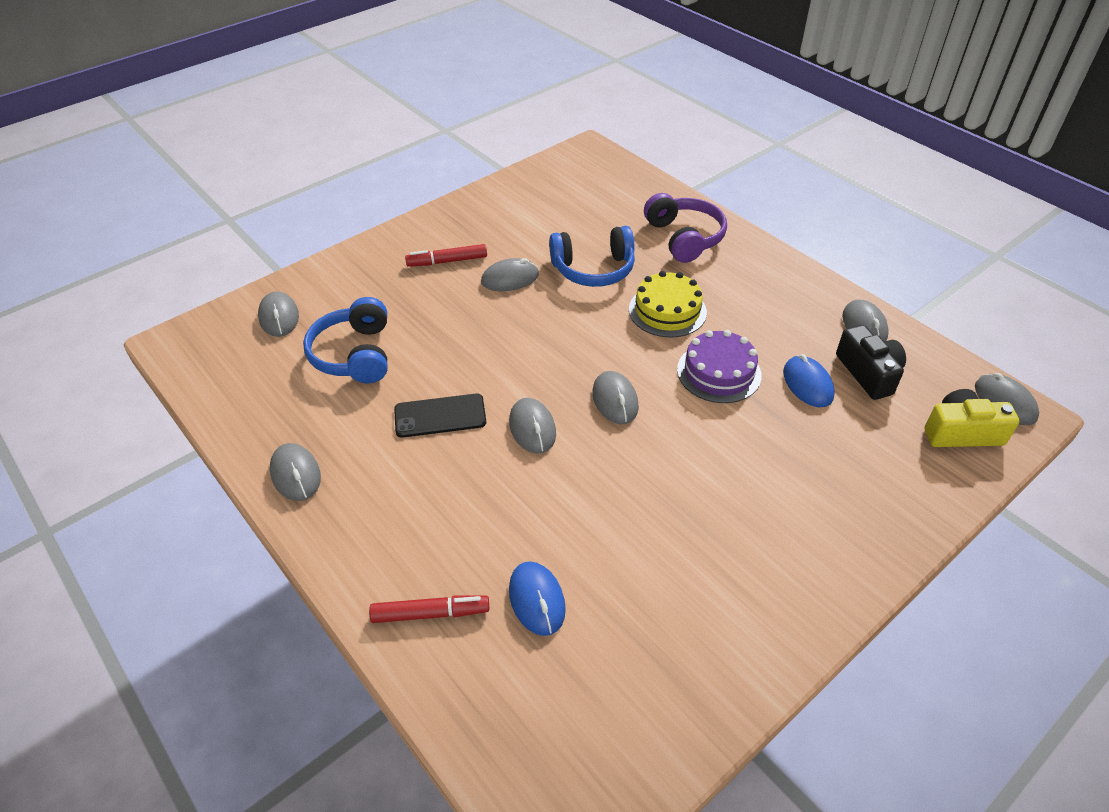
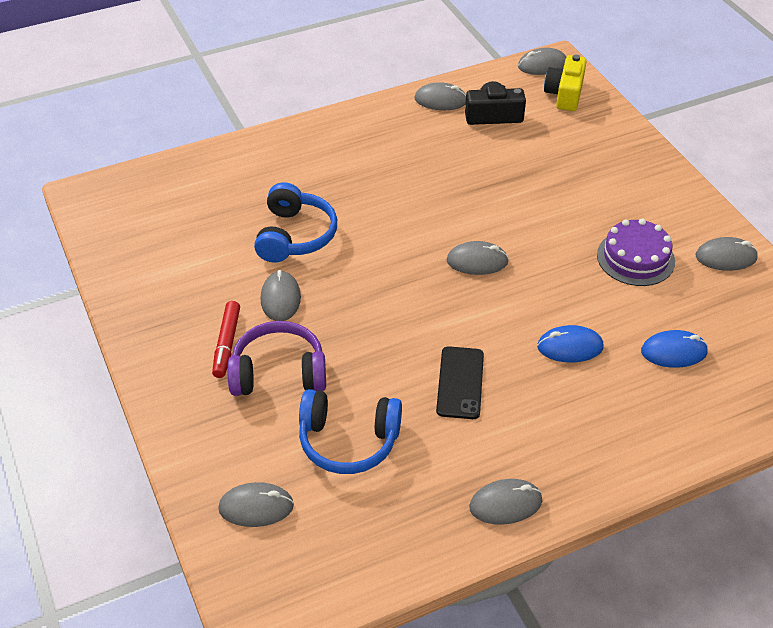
camera: 75 degrees left, 0 degrees up
red marker [369,595,489,623] -> none
grey mouse [509,398,556,454] -> grey mouse moved to [696,237,758,271]
yellow cake [629,271,707,338] -> none
purple headphones [644,193,727,263] -> purple headphones moved to [227,321,326,396]
purple cake [677,330,762,403] -> purple cake moved to [597,219,675,286]
blue mouse [783,354,835,407] -> blue mouse moved to [537,325,604,363]

